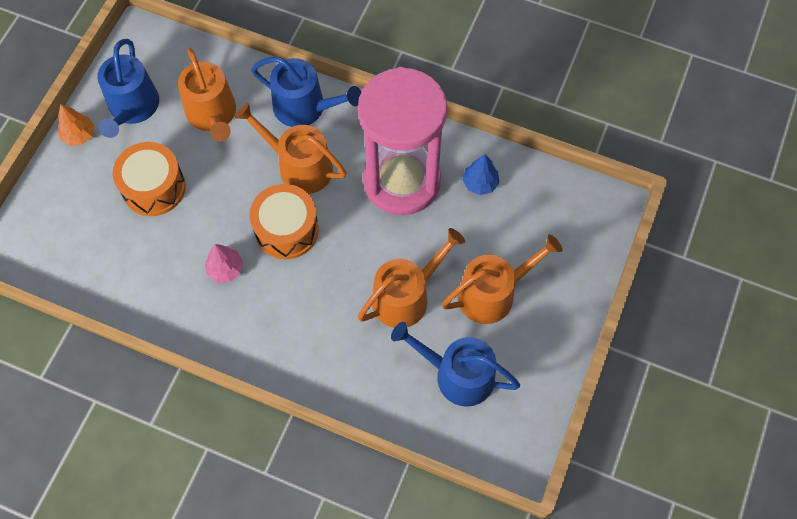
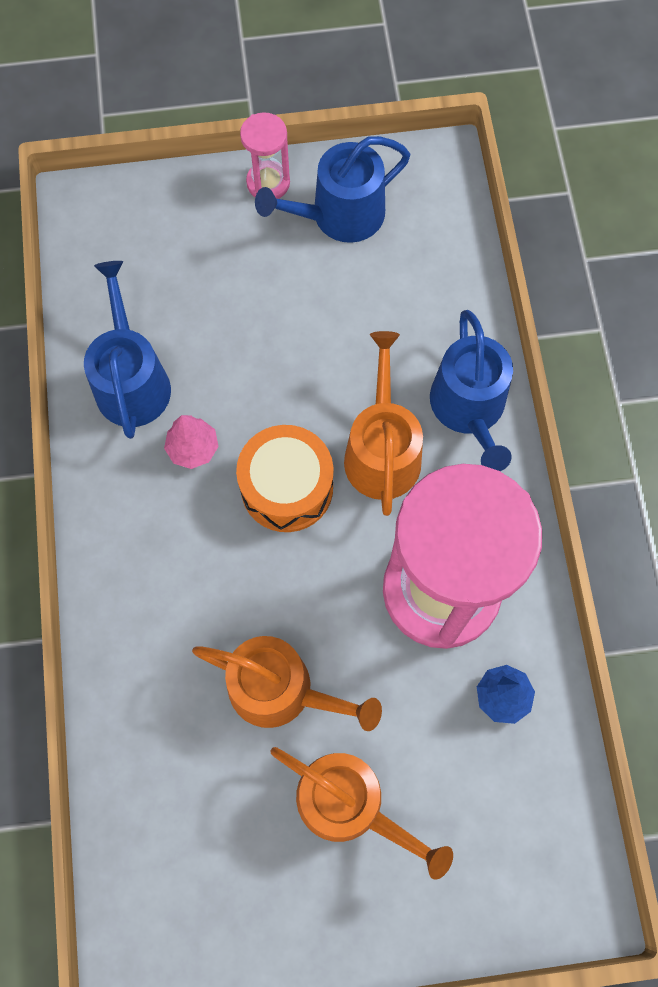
camera: 60 degrees right, 5 degrees up
orange tree [58,104,94,146] -> pink hourglass [240,112,290,199]
orange drum [112,142,186,216] -> none
orange watering can [178,48,236,142] -> none
blue watering can [391,322,520,407] -> blue watering can moved to [84,261,171,439]

